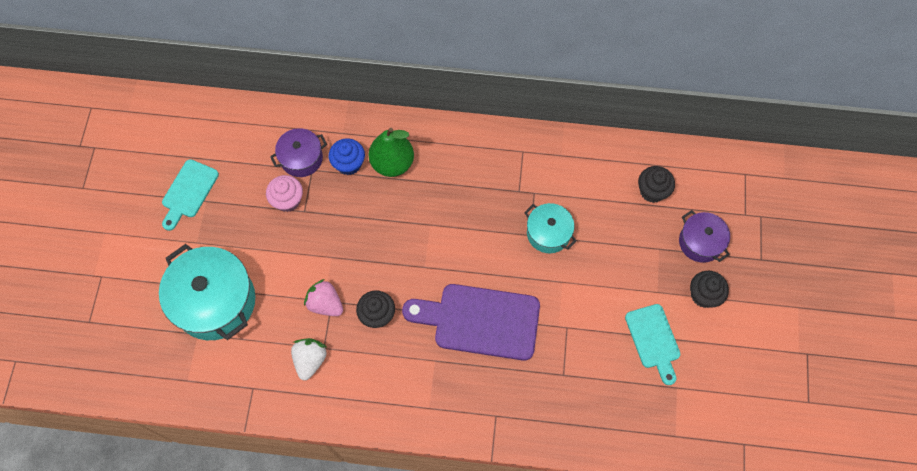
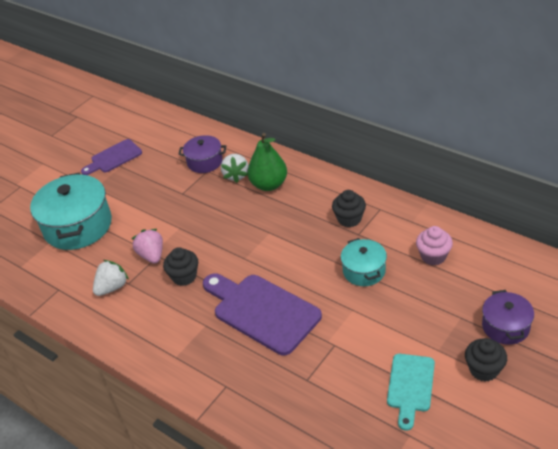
camera: 35 degrees right, 25 degrees down
turquoise cutting board [162,159,219,231] -> purple cutting board [81,139,142,175]
pink cupcake [266,175,303,212] -> pink cupcake moved to [416,226,453,266]
blue cupcake [329,138,365,175] -> white strawberry [221,154,249,183]
black cupcake [638,166,675,203] -> black cupcake moved to [332,190,366,227]

